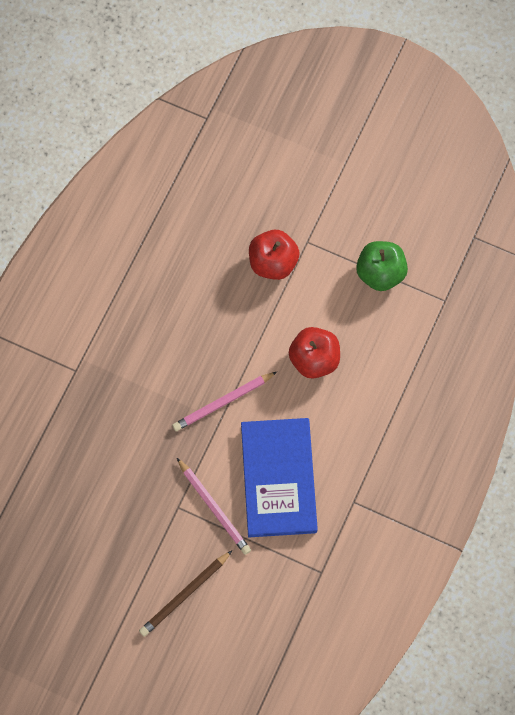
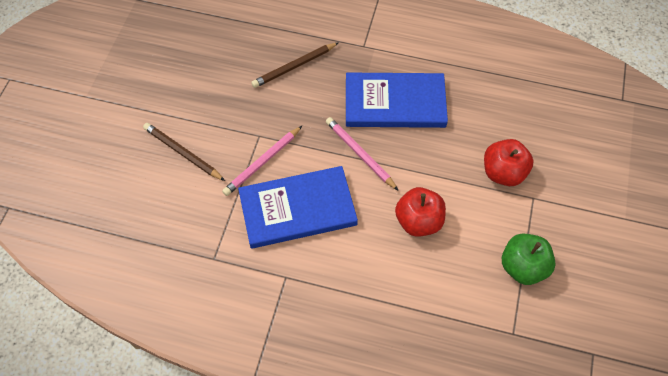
camera: 80 degrees right, 10 degrees down
none -> brown pencil [251,42,339,88]
none -> blue book [346,73,448,128]

